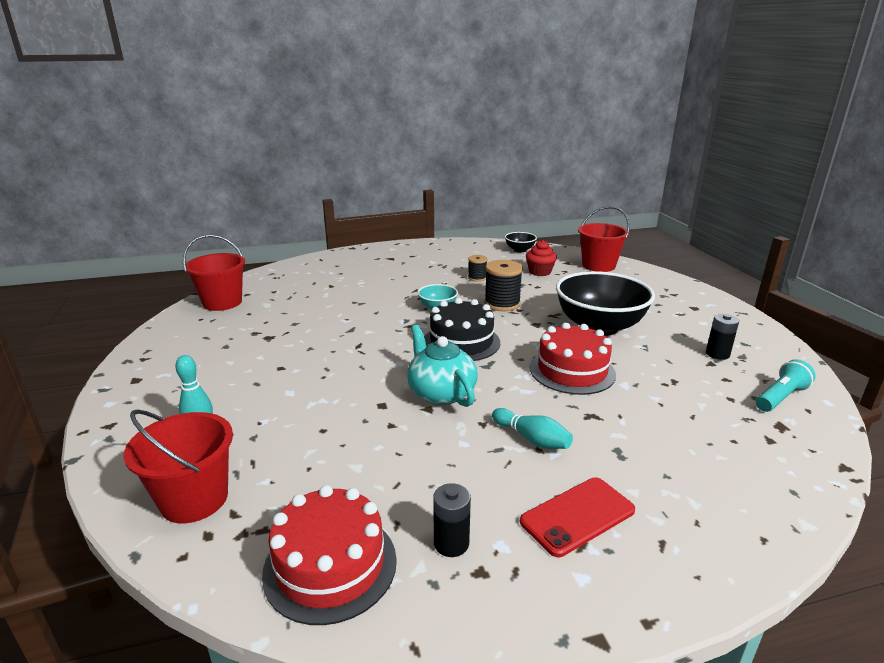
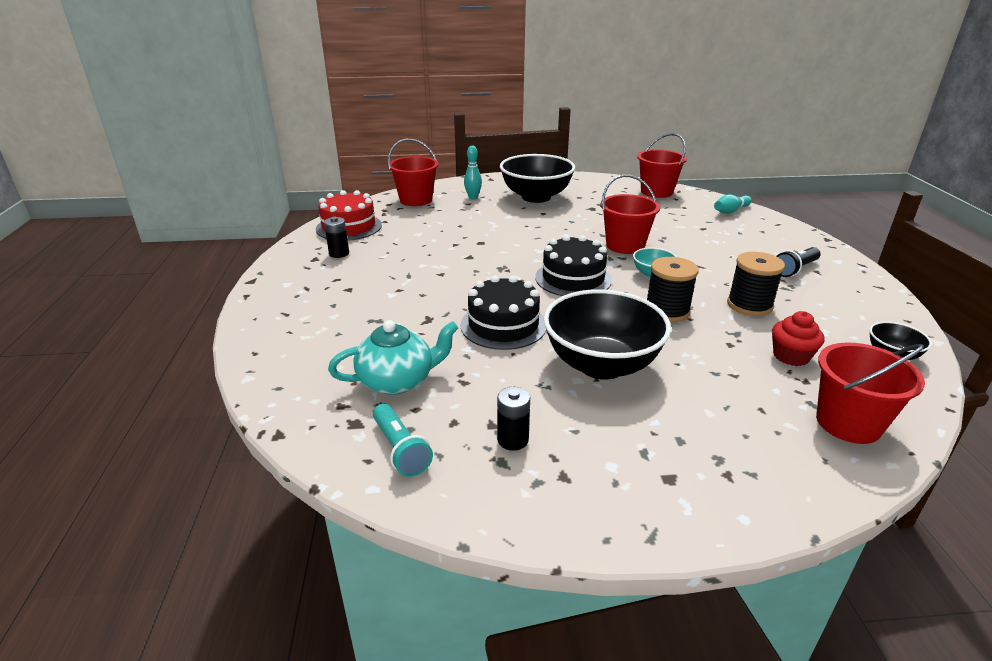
camera: 100 degrees right, 5 degrees up
turquoise teapot [407,325,478,407] -> turquoise teapot moved to [328,320,458,395]
black spool [468,255,488,282] -> black spool [727,252,785,316], size x1.73
turquoise bowling pin [492,408,573,449] -> turquoise bowling pin moved to [714,194,752,214]
red phone [520,477,635,557] -> none
red cake [530,322,616,395] -> black cake [460,276,546,350]
none -> black bowl [500,154,575,203]
none -> red bucket [601,175,661,254]
none -> black flashlight [776,247,821,277]

